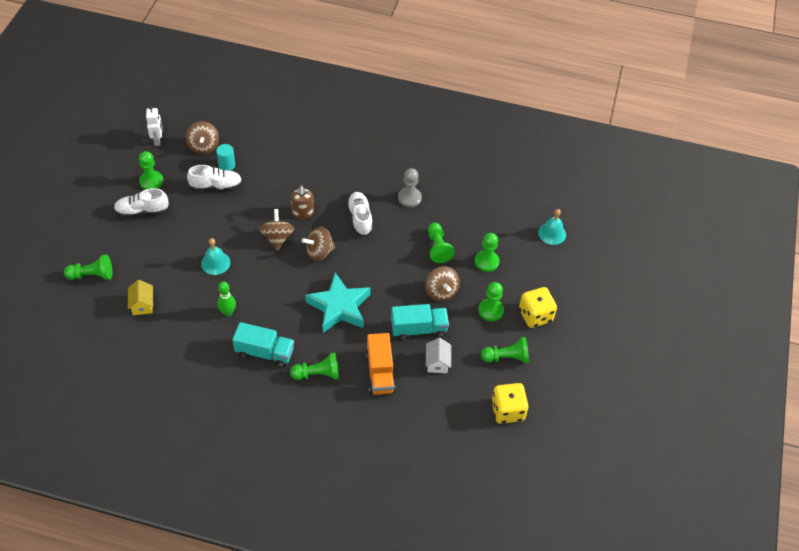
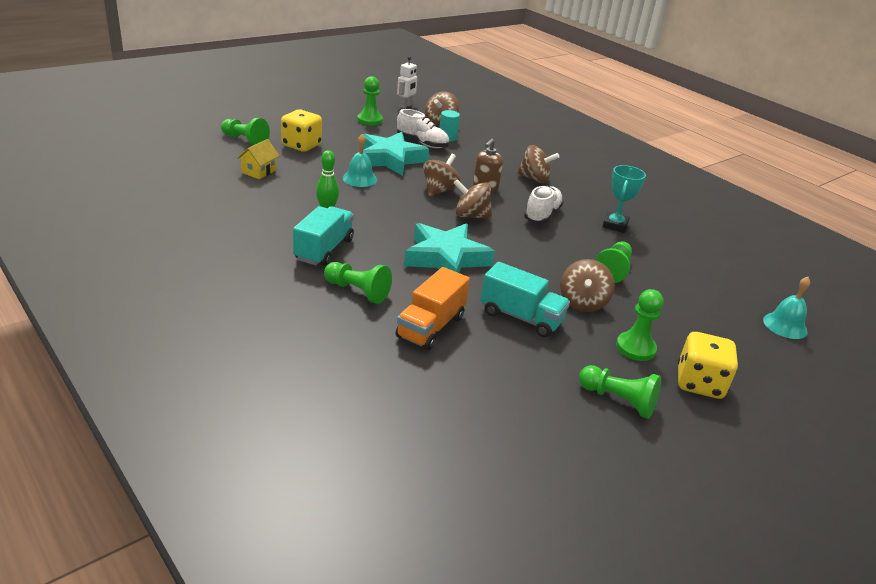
camera: 35 degrees right, 20 degrees down
white shoe [114,188,169,218] -> none
turquoise truck [232,322,294,368] -> turquoise truck turned 120 degrees counterclockwise [293,206,354,266]
grey pawn [398,168,422,207] -> turquoise trophy [602,165,646,233]
white house [426,338,451,373] -> none
green pawn [475,233,499,272] -> none
yellow dice [491,383,529,424] -> yellow dice moved to [281,110,322,152]
none -> turquoise star [363,132,429,176]
none -> brown spinning top [517,145,559,183]

